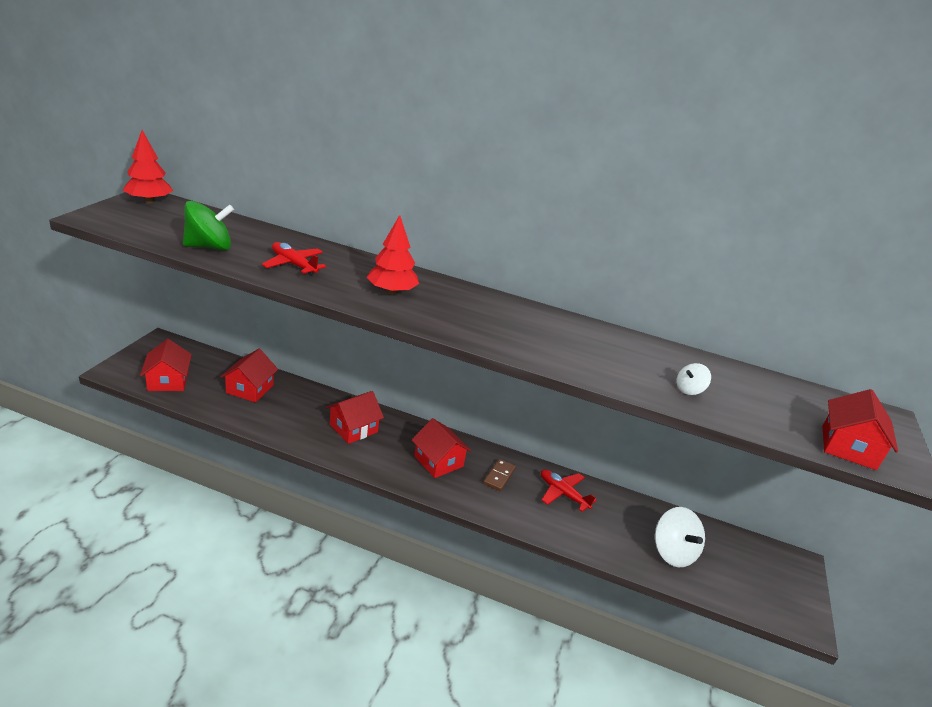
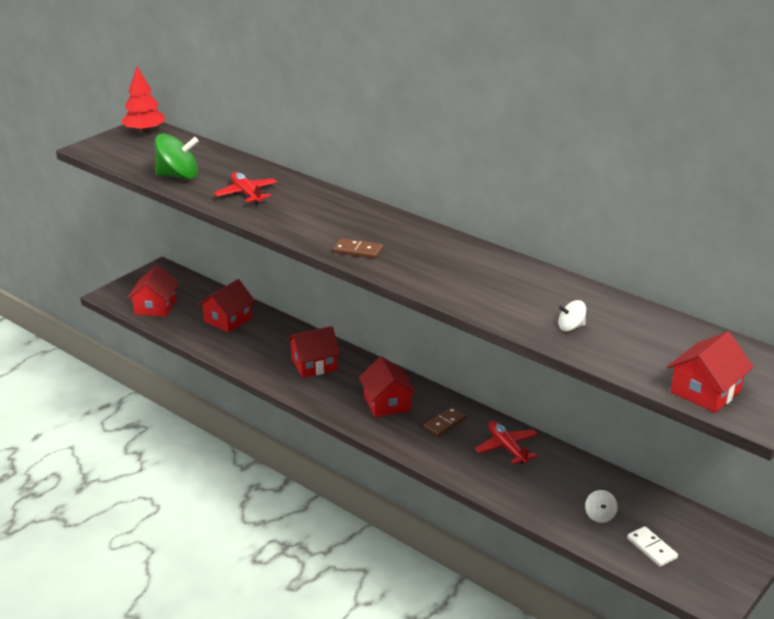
camera: 25 degrees right, 0 degrees up
red tree [367,215,419,294] -> none
white spinning top [655,507,705,567] -> white spinning top [585,490,618,523], size x0.51
none -> brown domino [333,238,383,259]
none -> white domino [627,526,678,567]

